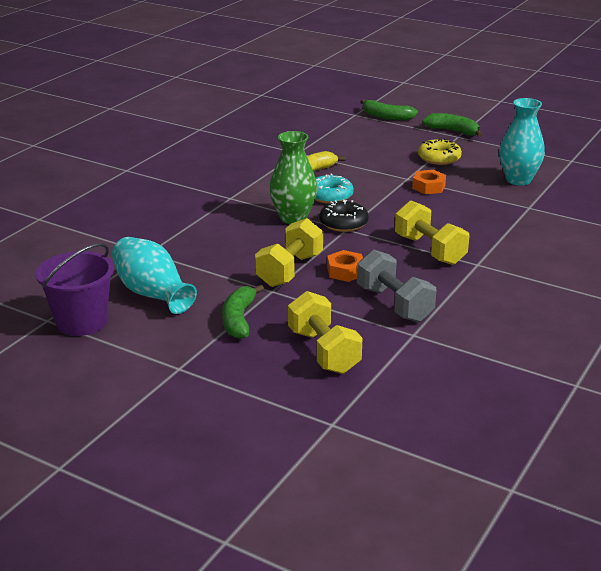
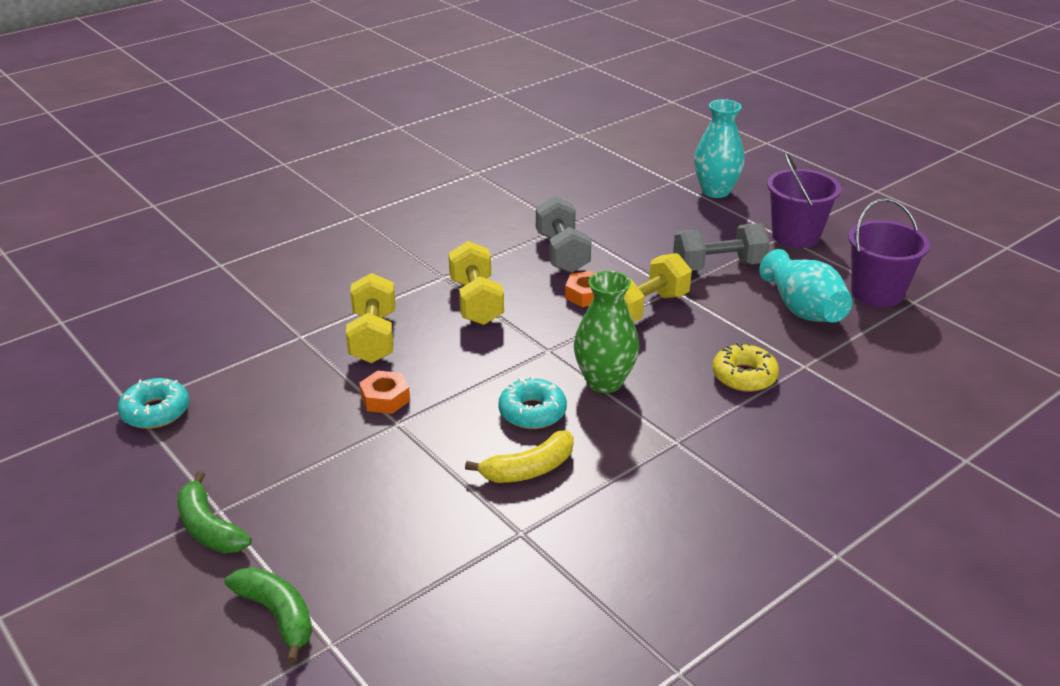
camera: 160 degrees left, 5 degrees up
green banana [222,285,264,339] -> grey dumbbell [673,223,770,271]
yellow dumbbell [288,291,362,374] -> yellow dumbbell moved to [346,273,395,363]
black donut [320,199,368,232] -> none
yellow donut [418,138,462,165] -> yellow donut moved to [712,342,779,392]
turquoise vase [499,98,545,186] -> turquoise vase moved to [694,99,745,198]
none -> turquoise donut [118,378,189,429]
none -> purple bucket [767,152,841,248]

